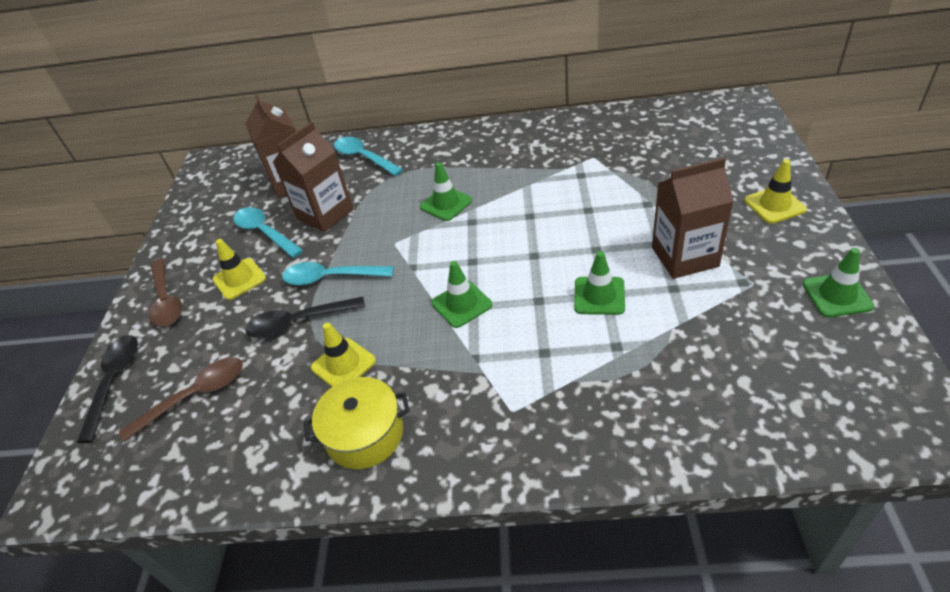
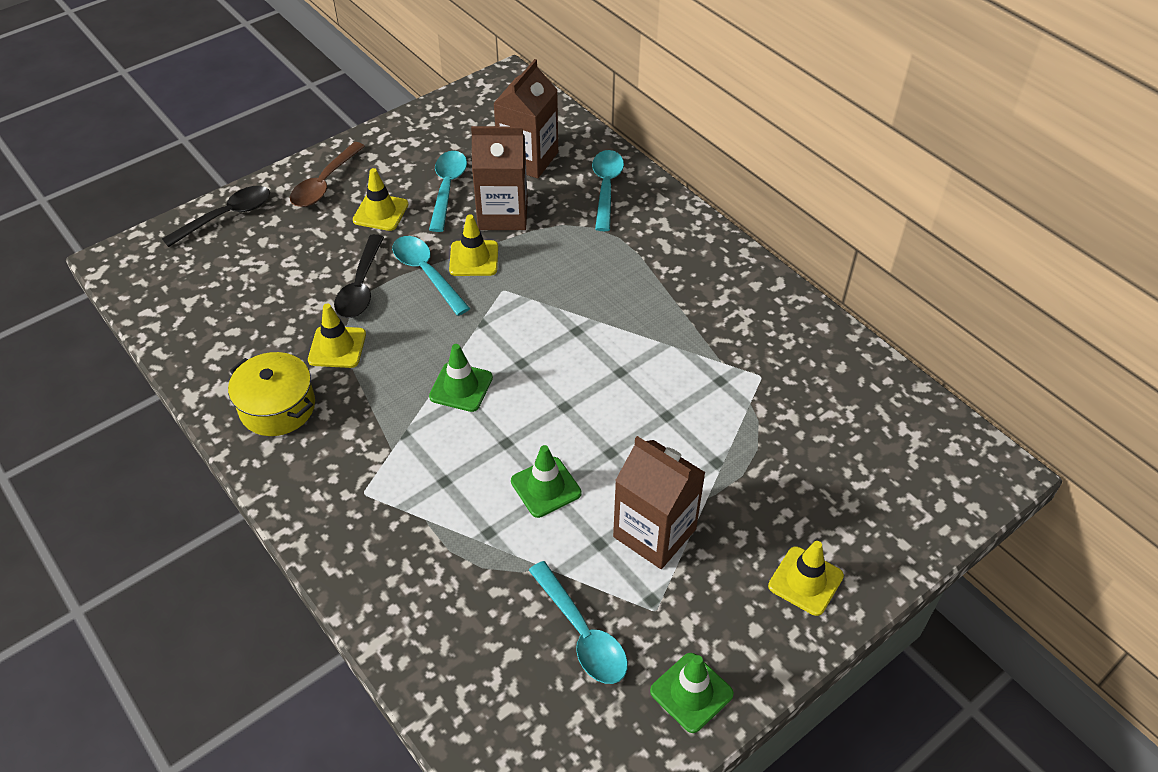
camera: 45 degrees right, 5 degrees up
brown spoon [119,357,243,442] -> none
black spoon [245,297,365,338] -> black spoon turned 120 degrees counterclockwise [334,234,384,318]
green traffic cone [420,162,472,221] -> none
none -> yellow traffic cone [449,214,498,276]
none -> turquoise spoon [529,561,628,684]

